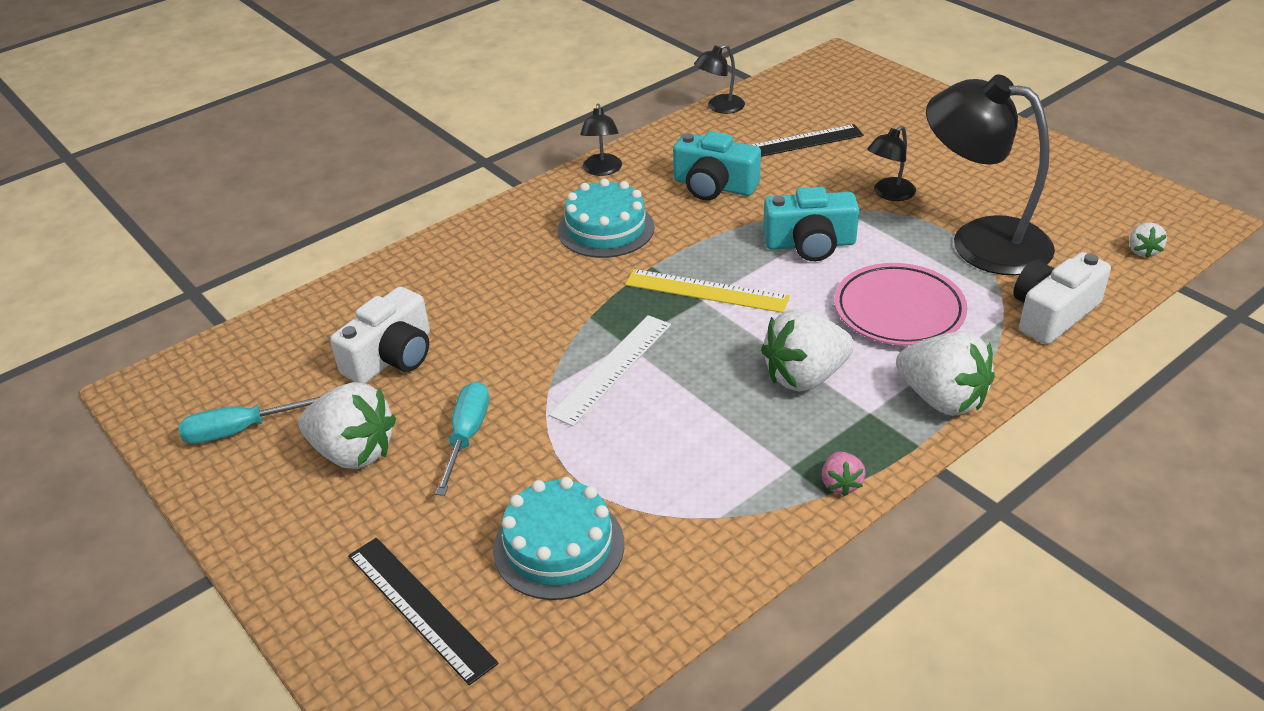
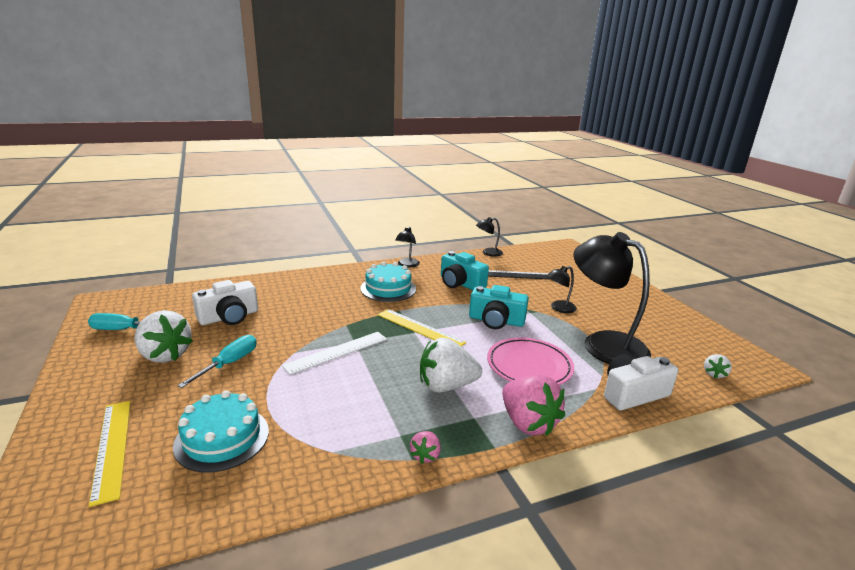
camera: 15 degrees right, 15 degrees down
black ruler [348,538,499,685] -> yellow ruler [89,401,130,507]
white strawberry [896,331,995,416] -> pink strawberry [502,375,565,436]

